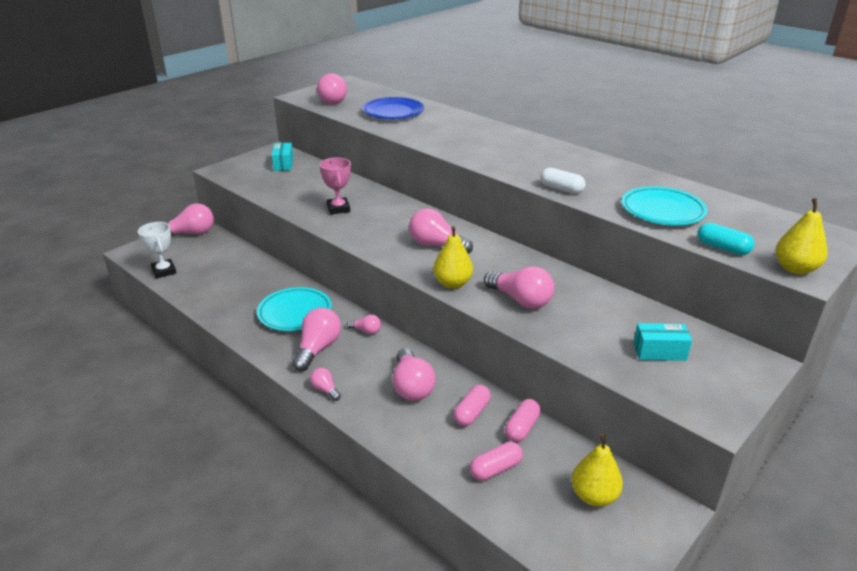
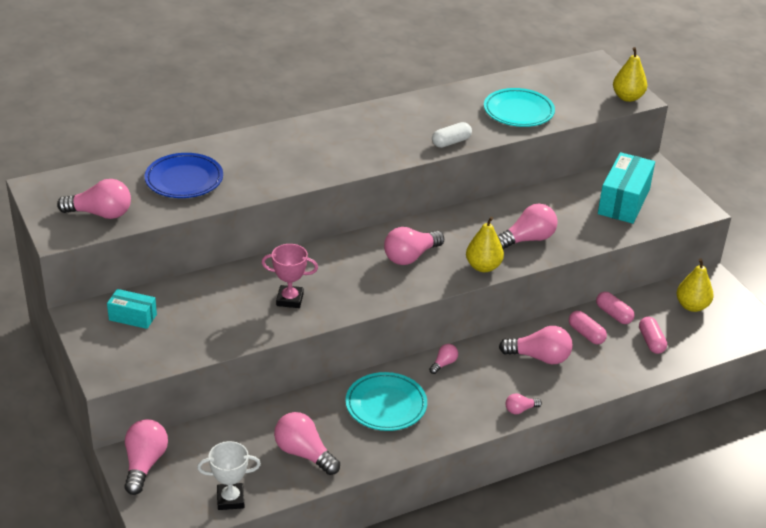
camera: 70 degrees left, 5 degrees up
pink light bulb [292,307,341,371] -> pink light bulb moved to [274,412,340,475]
turquoise box [634,323,692,361] -> turquoise box [598,152,655,224], size x1.77
turquoise capsule [697,223,754,255] -> none

